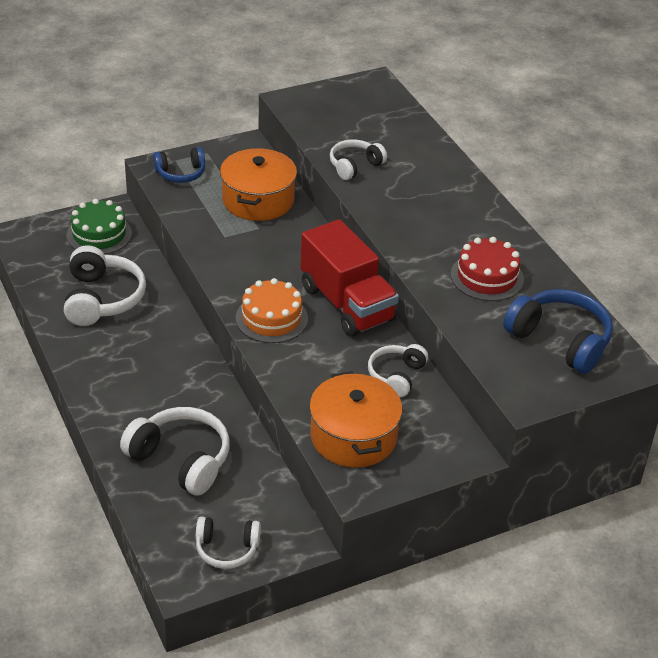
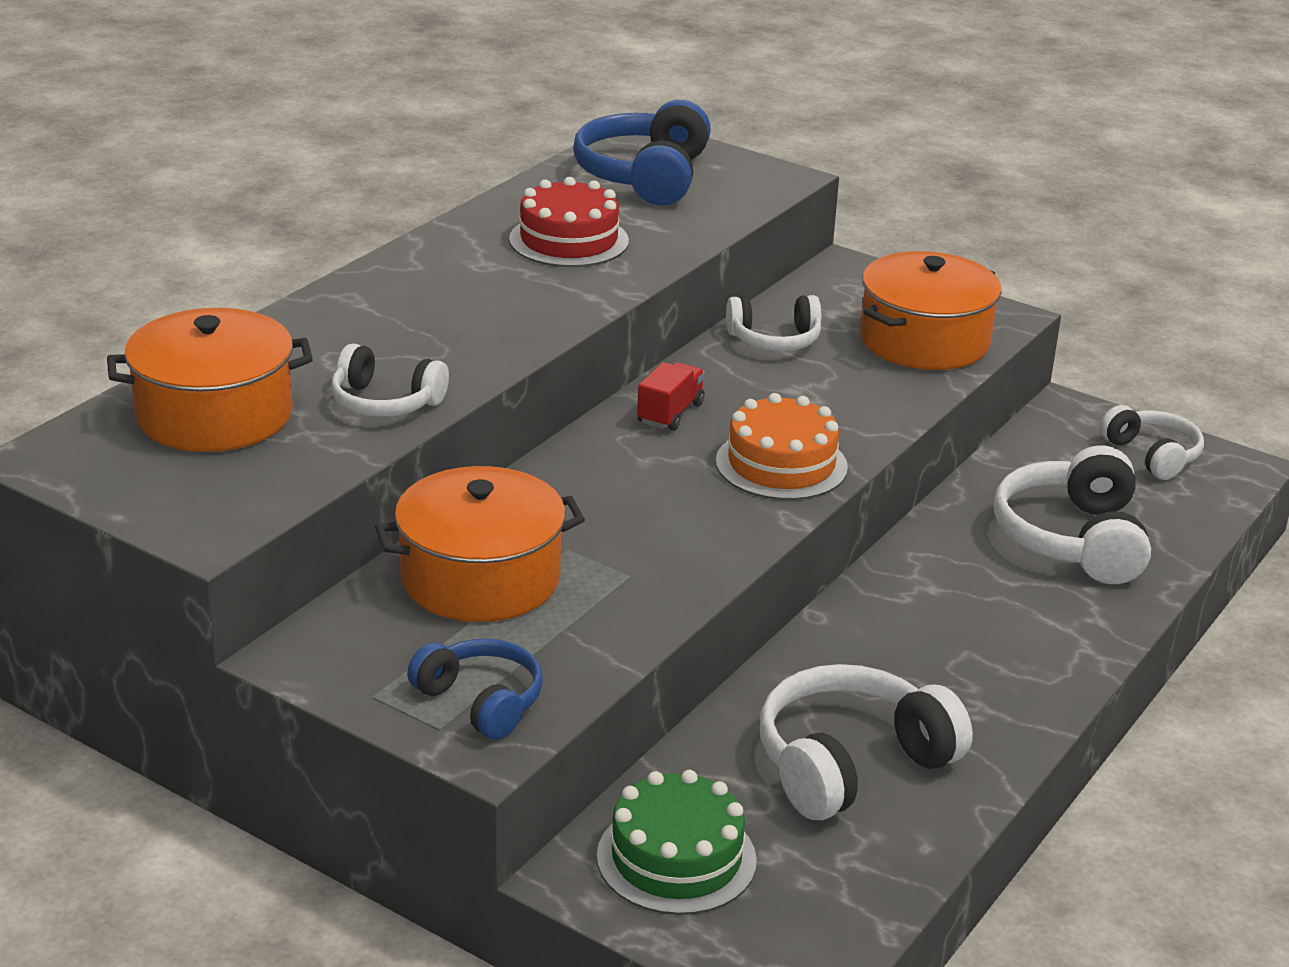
camera: 120 degrees left, 10 degrees down
red truck [300,219,399,337] -> red truck [637,362,705,431], size x0.43
none -> orange pot [107,308,313,452]

